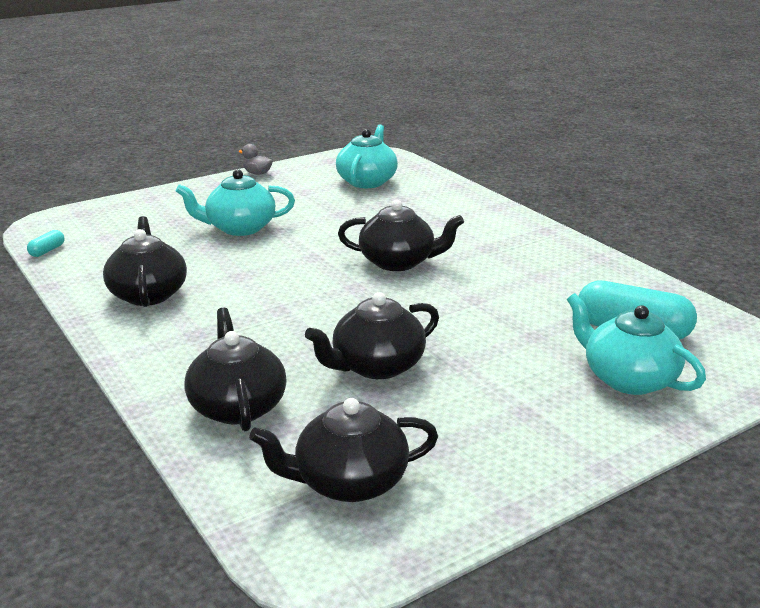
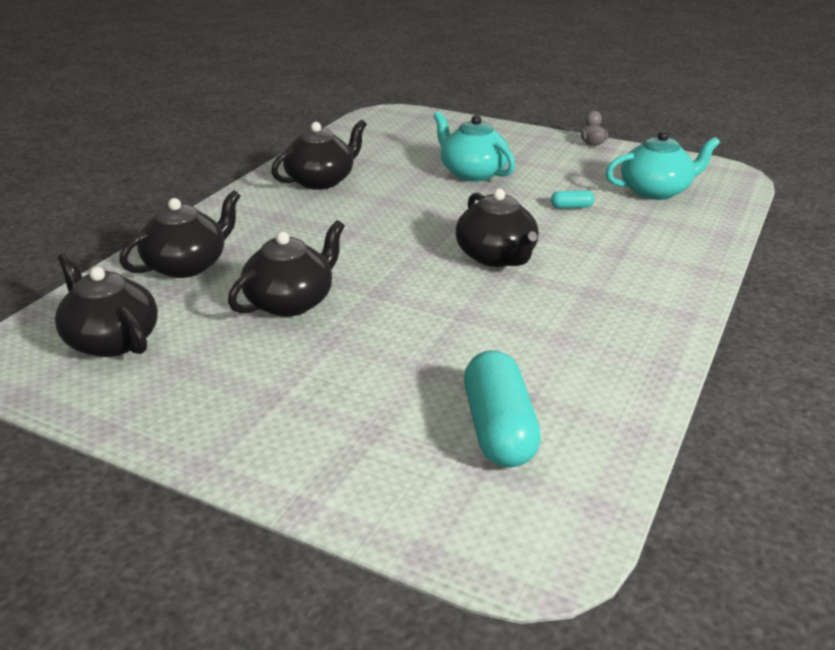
camera: 60 degrees right, 5 degrees up
turquoise capsule [27,230,64,257] -> turquoise capsule moved to [551,190,595,208]
black teapot [305,292,439,379] -> black teapot turned 105 degrees clockwise [228,220,345,317]
turquoise teapot [567,293,706,395] -> none

